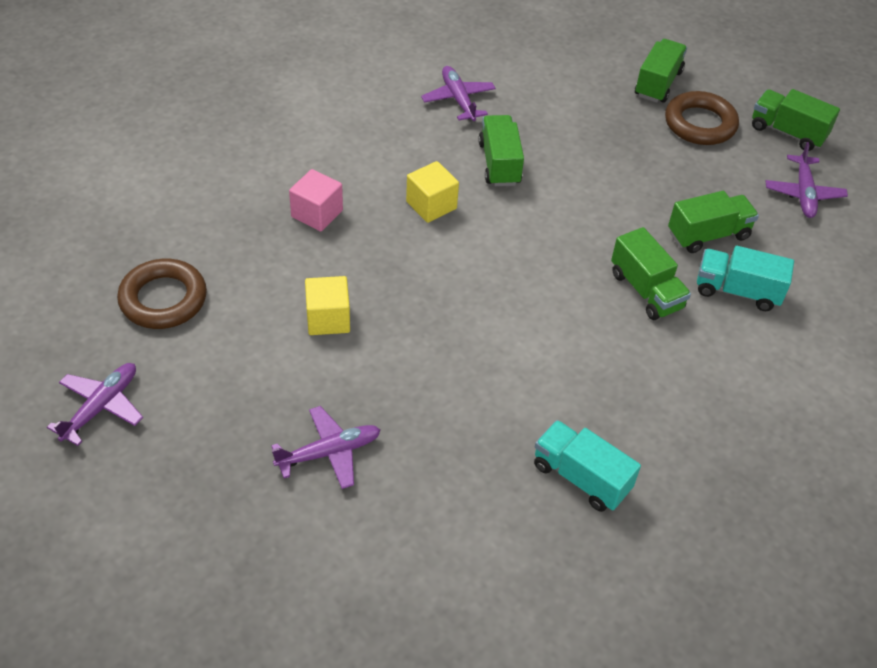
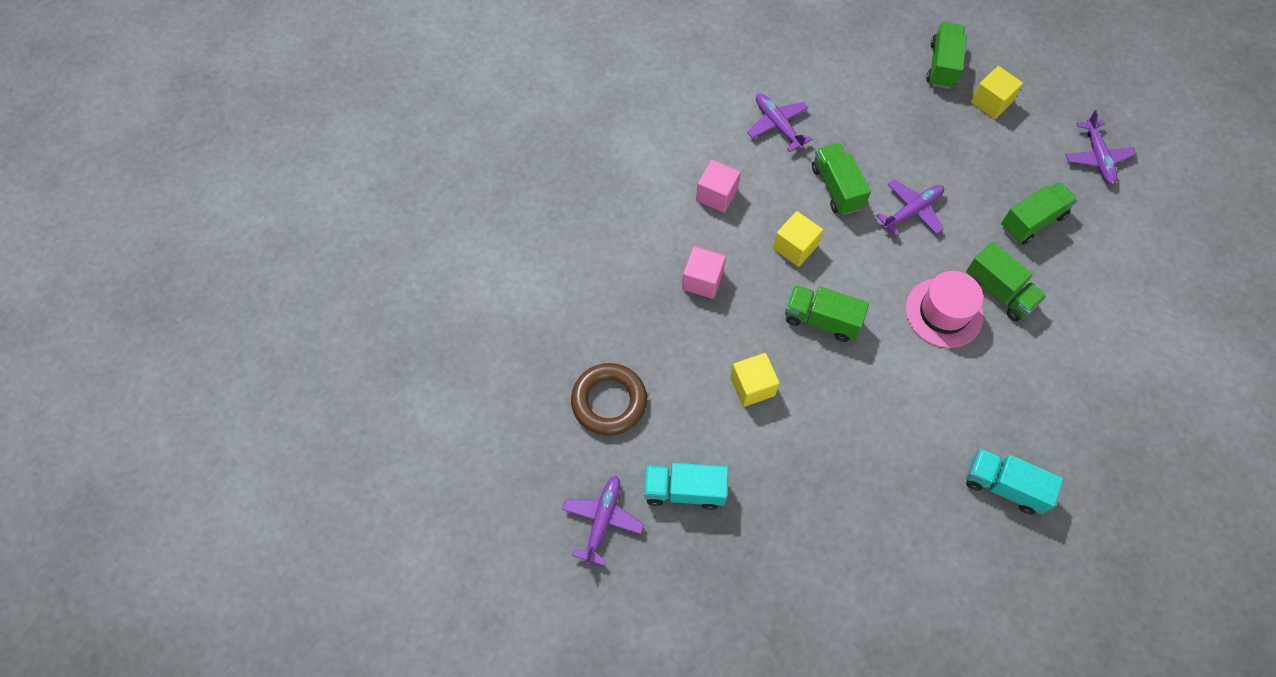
camera: 10 degrees left, 15 degrees up
purple plane [271,406,381,489] -> purple plane moved to [876,179,944,236]
brown ring [665,91,739,145] -> yellow cube [971,66,1023,119]
turquoise truck [697,246,794,311] -> turquoise truck moved to [644,463,728,510]
green truck [752,89,840,151] -> green truck moved to [785,285,869,342]
none -> pink cube [696,160,741,213]
none -> pink hat [905,271,983,348]

